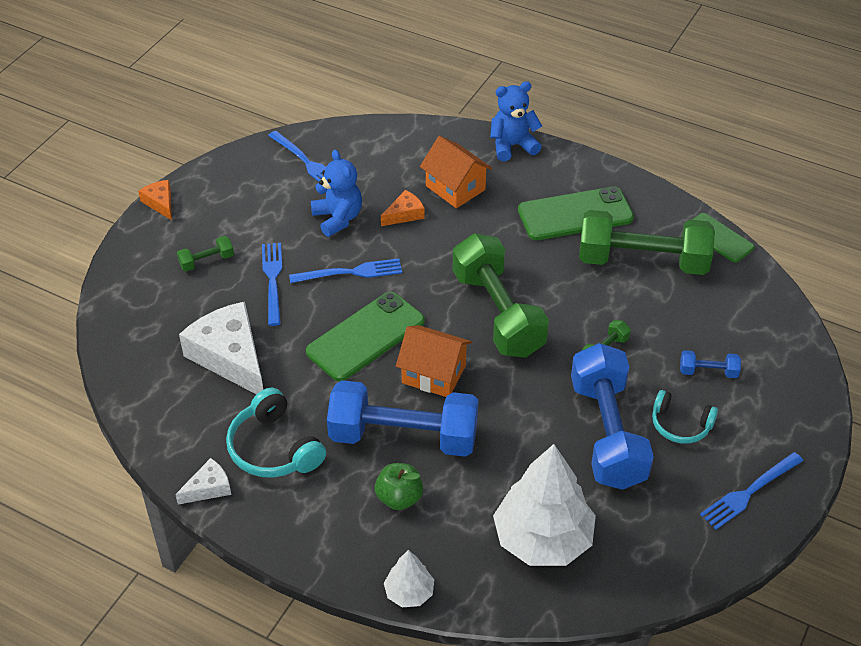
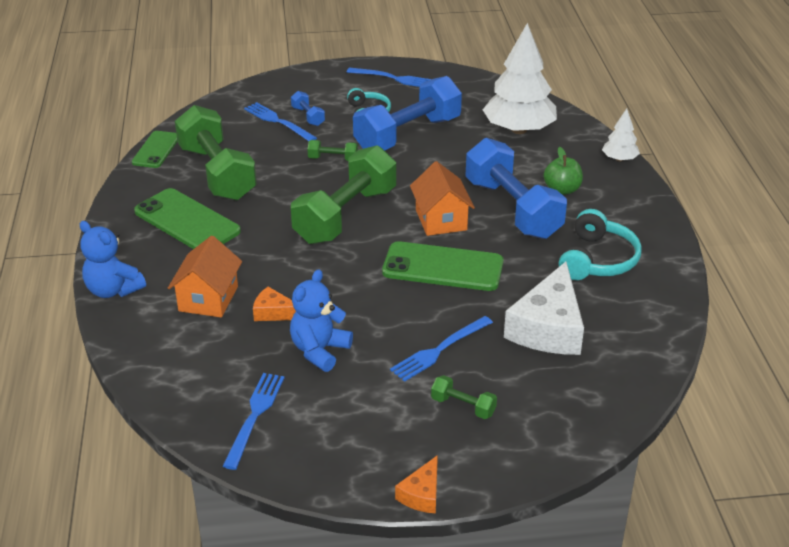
camera: 125 degrees left, 10 degrees down
white cheese [175,458,231,505] -> none
blue fork [289,258,402,283] -> blue fork moved to [244,102,317,141]

